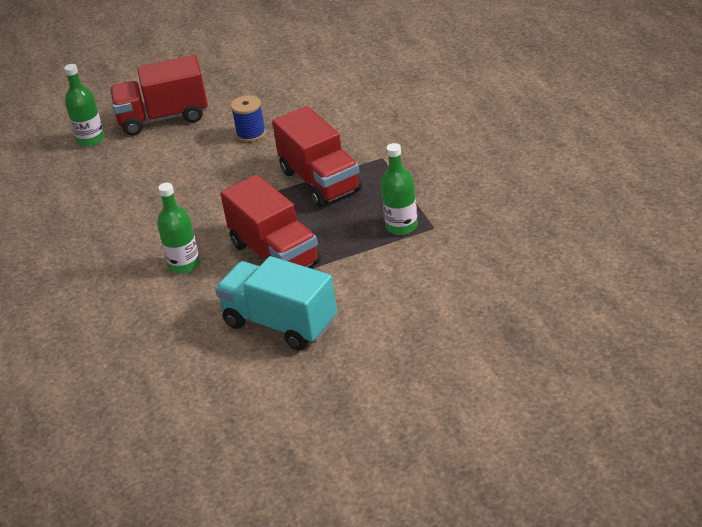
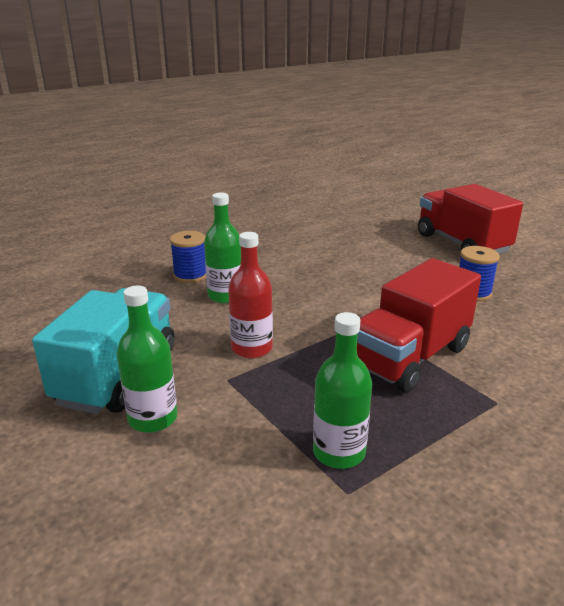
camera: 70 degrees right, 10 degrees down
green bottle [64,64,104,147] -> green bottle moved to [117,286,177,433]
red truck [220,174,321,267] -> red bottle [228,232,273,358]
none -> blue spool [170,231,206,283]

